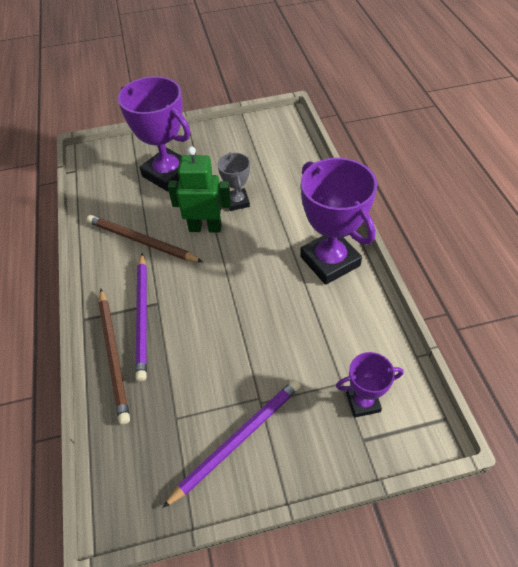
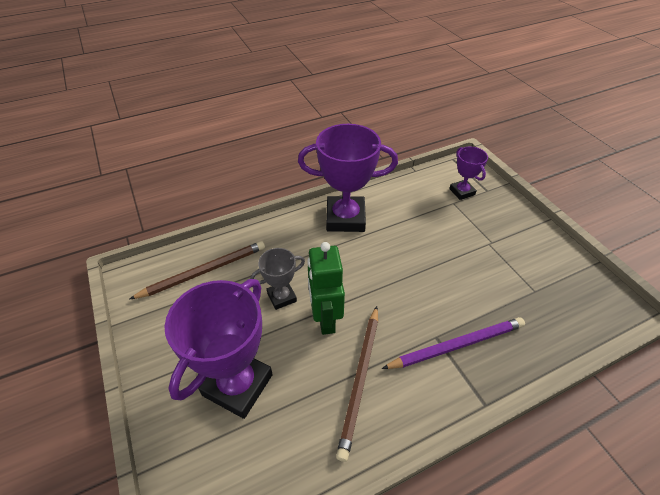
camera: 105 degrees left, 5 degrees down
brown pencil [98,289,130,425] -> brown pencil moved to [130,241,265,299]
purple pencil [162,379,301,508] -> none
purple trophy [300,158,377,285] -> purple trophy turned 45 degrees clockwise [298,124,398,232]

